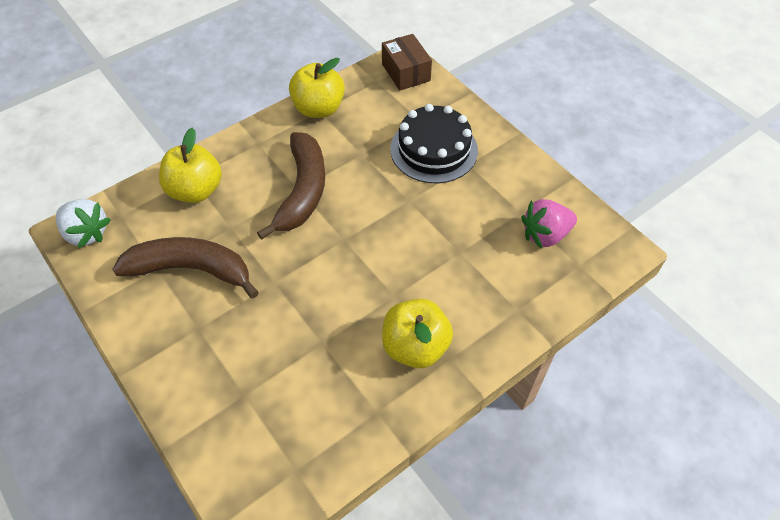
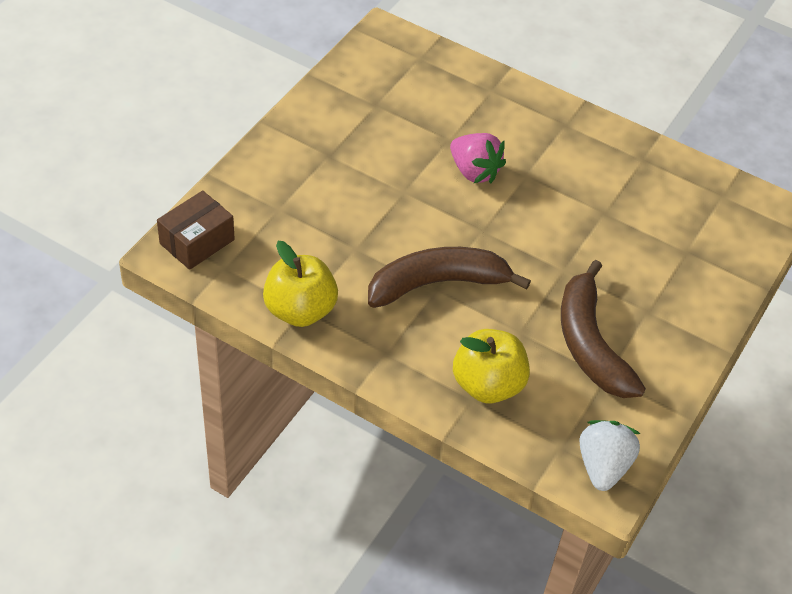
camera: 115 degrees left, 5 degrees down
yellow apple [382,299,453,368] -> none
black cake [390,104,478,183] -> none
pink strawberry [521,199,577,249] -> pink strawberry moved to [450,133,506,183]

